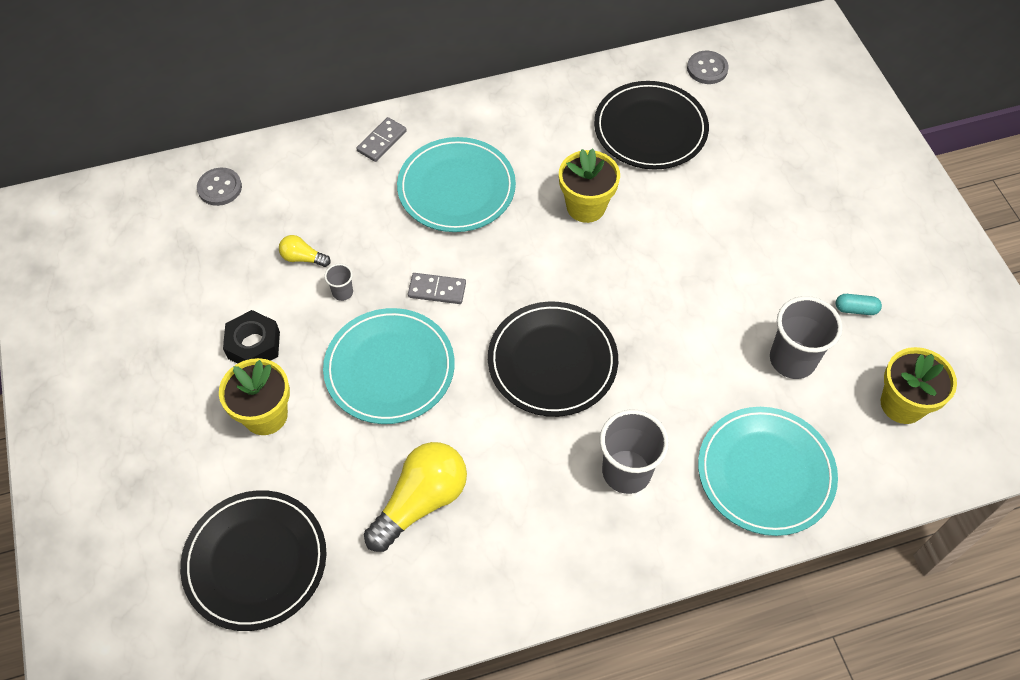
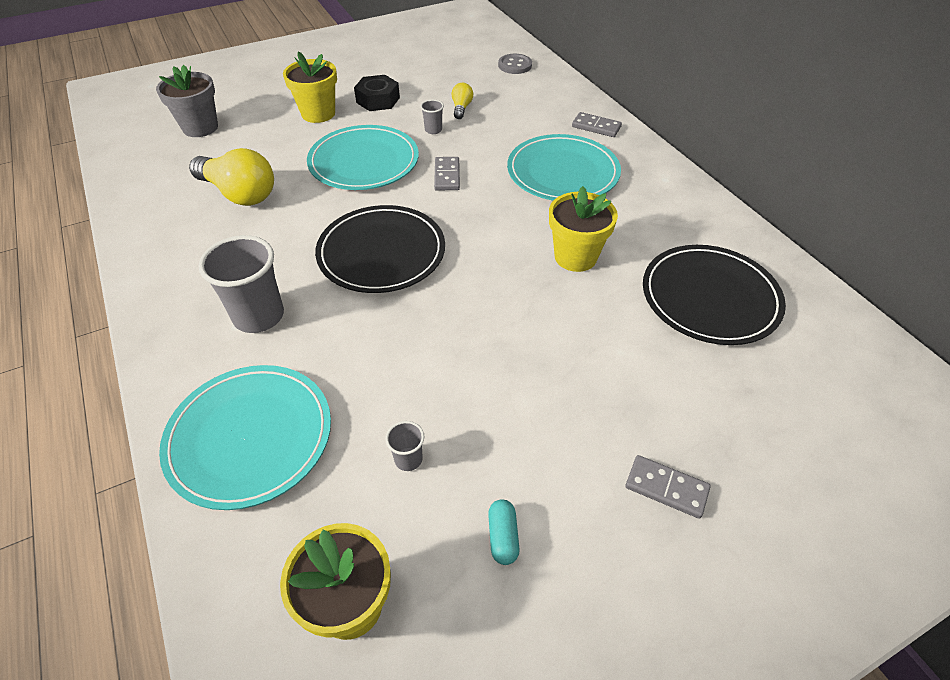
camera: 80 degrees right, 10 degrees down
black plate [180,490,326,631] -> grey flower pot [156,65,218,137]
grey button [687,51,729,84] -> none
grey cup [770,296,843,379] -> grey cup [385,421,424,471], size x0.46
none -> grey domino [626,455,710,519]

